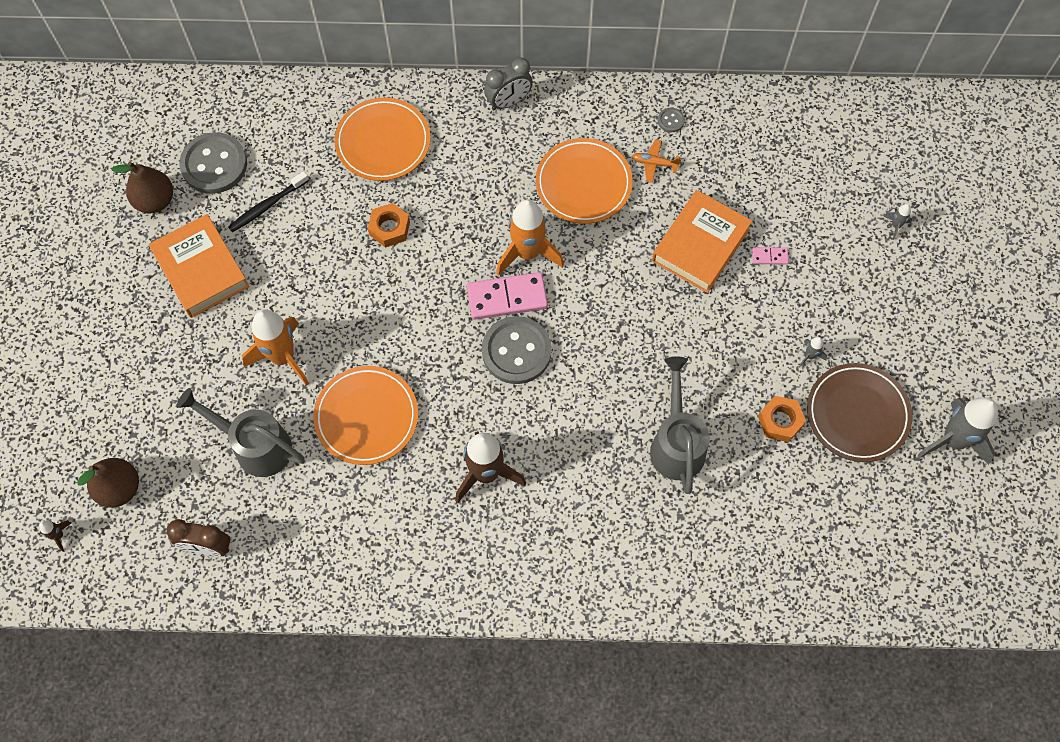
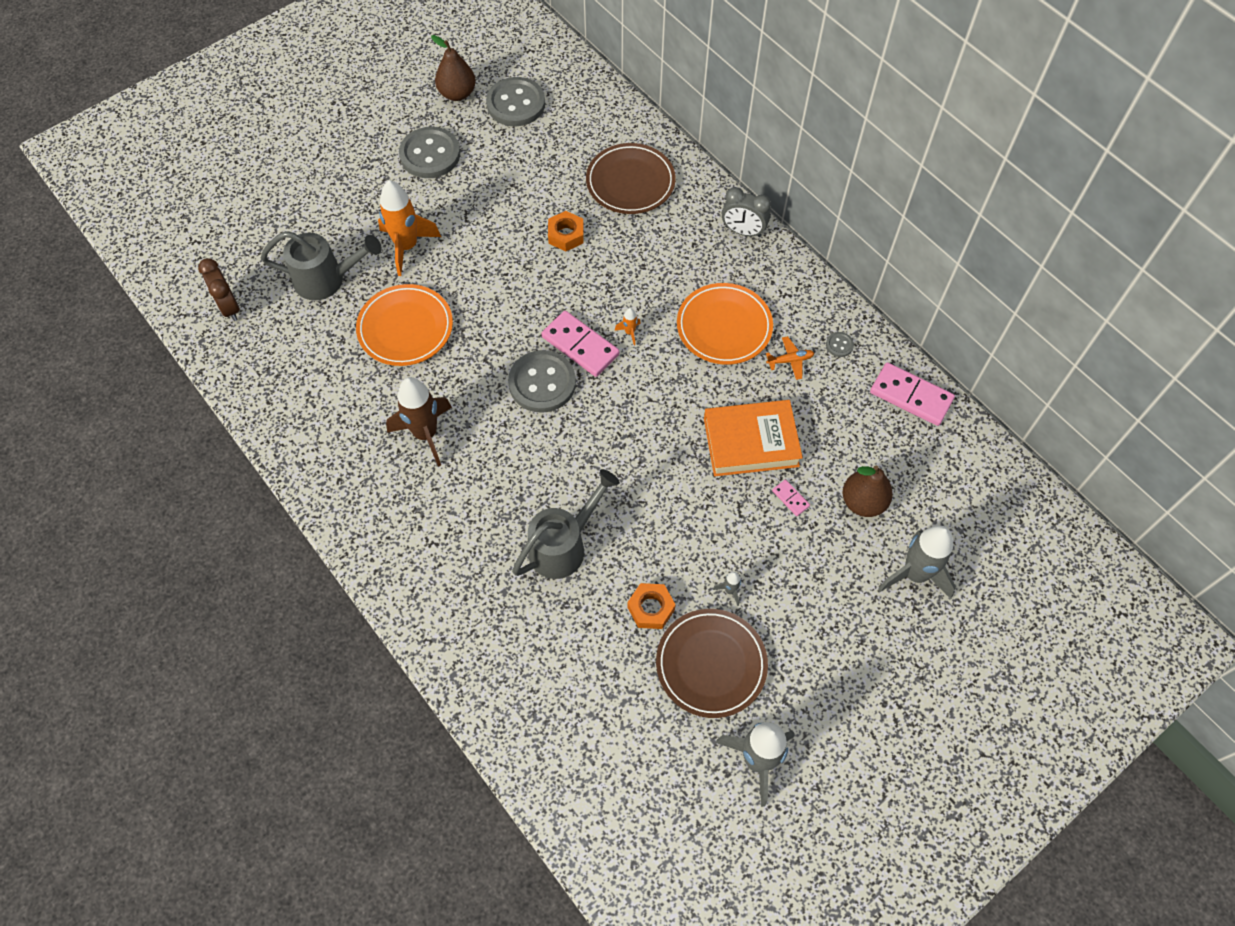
camera: 50 degrees right, 5 degrees down
brown rocket [39,521,72,552] -> none
brown pear [77,458,139,508] -> brown pear moved to [843,466,893,517]
orange book [149,214,249,318] -> grey button [399,127,460,178]
grey watering can [176,388,305,477] -> grey watering can turned 105 degrees clockwise [261,231,382,301]
black toothbrush [228,171,309,232] -> none
orange plate [335,97,431,181] -> brown plate [586,143,676,214]
orange rocket [496,199,564,276] -> orange rocket [615,308,641,345], size x0.42
orange plane [632,139,681,183] -> orange plane turned 105 degrees clockwise [766,336,814,380]
grey rocket [883,204,912,240] -> grey rocket [878,526,956,599], size x2.39
none -> pink domino [870,362,955,426]

